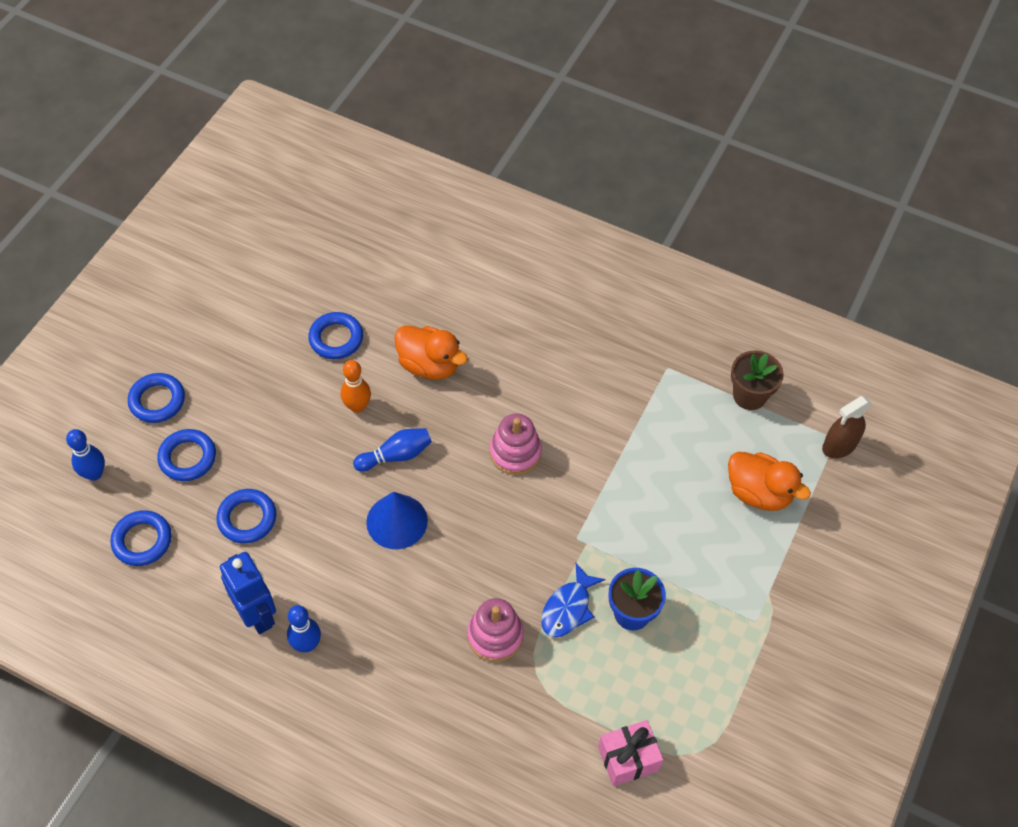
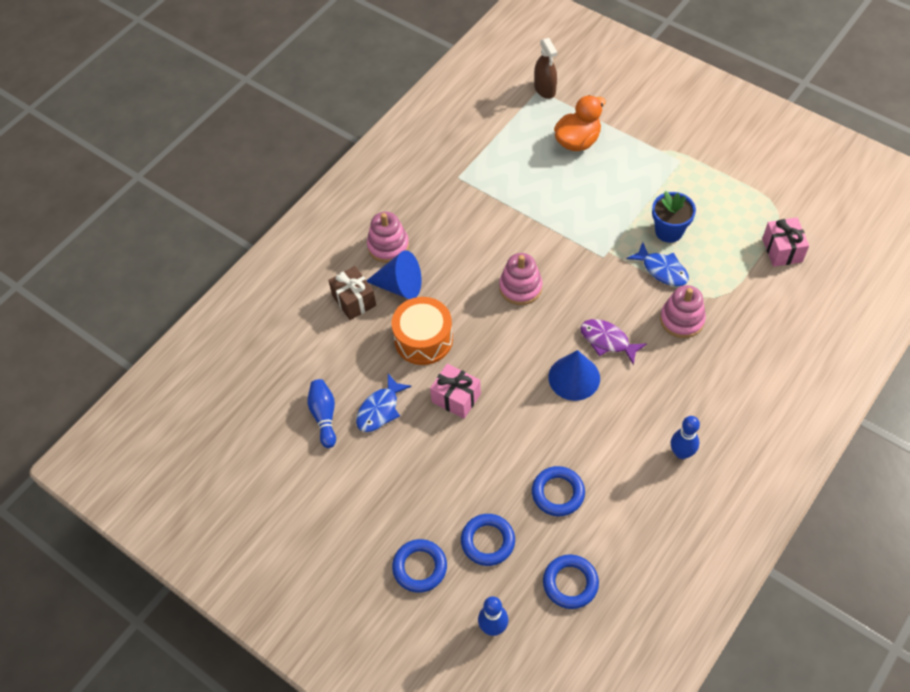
camera: 75 degrees left, 0 degrees up
blue robot [220,552,276,634] -> none
blue ring [308,312,363,359] -> blue fish [356,374,412,432]
orange bowling pin [341,360,371,413] -> pink gift [430,363,481,419]
blue bowling pin [353,428,432,472] -> blue bowling pin moved to [308,379,336,448]
orange duck [394,325,468,380] -> orange drum [392,297,453,365]
brown flower pot [731,351,784,410] -> none
none -> brown gift [328,266,376,320]
none -> blue cone [366,250,422,299]
none -> pink stacking toy [367,212,409,263]
none -> purple fish [580,319,647,365]

